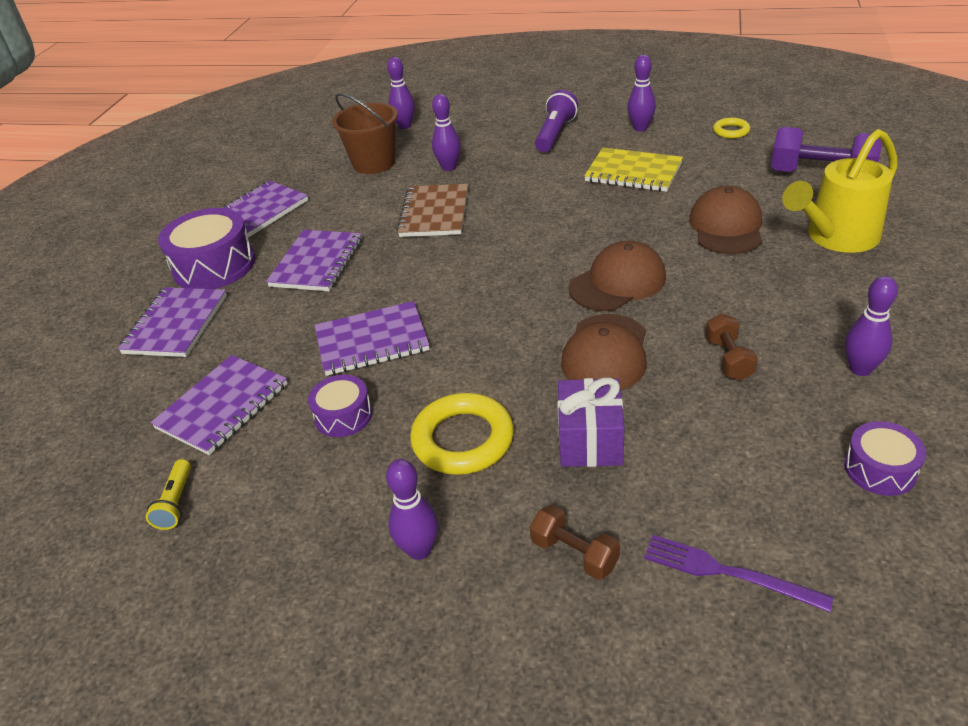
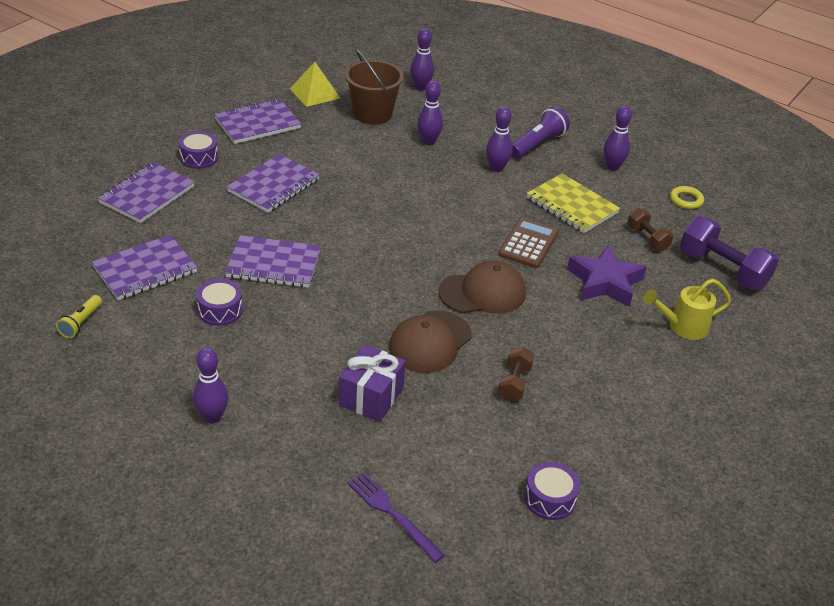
camera: 15 degrees right, 0 degrees up
purple drum [158,208,255,289] -> purple drum [178,131,218,169], size x0.56
brown notebook [396,183,468,237] -> none
yellow ring [410,393,514,475] -> none
brown dumbbell [530,505,620,580] -> brown dumbbell moved to [627,208,673,251]
brown cap [689,186,762,254] -> purple star [567,245,647,307]
yellow watering can [782,129,898,253] -> yellow watering can [643,279,731,340], size x0.65
purple bowling pin [845,276,898,376] -> purple bowling pin moved to [486,106,513,172]
none -> yellow pyramid [290,62,340,107]
none -> brown calculator [498,218,559,268]

